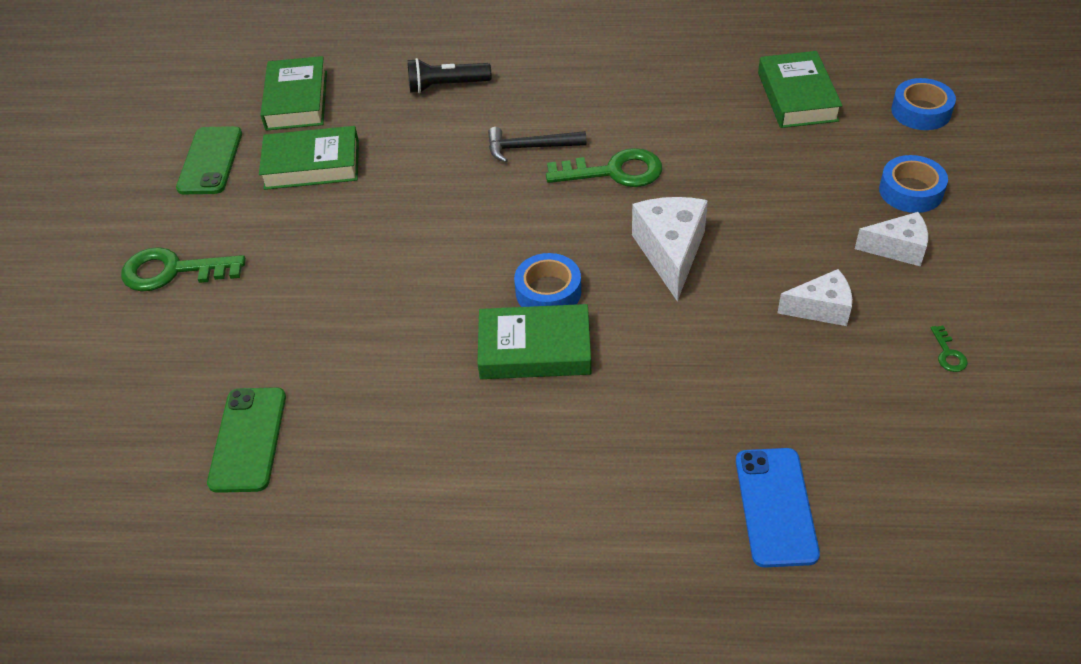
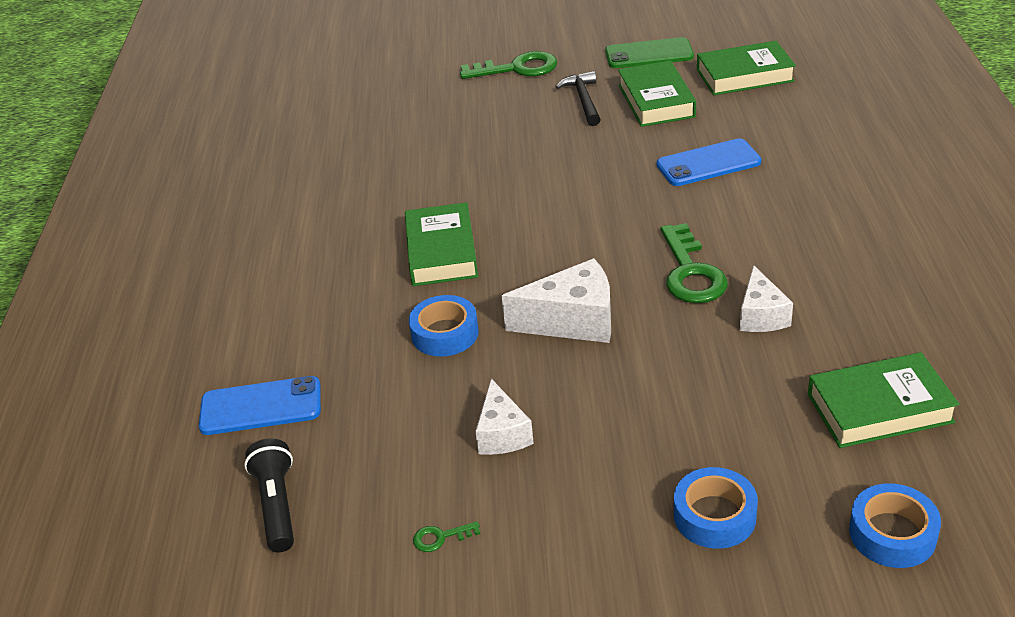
camera: 85 degrees right, 10 degrees down
green key [121,247,246,292] -> green key turned 90 degrees clockwise [460,51,557,79]
green phone [207,387,286,493] -> none
black flashlight [408,58,491,93] -> black flashlight moved to [244,438,294,552]
black hammer [488,127,587,163] -> black hammer moved to [556,71,601,126]
blue tape [514,253,581,307] -> blue tape moved to [409,295,479,357]
white cheese [855,212,928,267] -> white cheese moved to [740,265,793,332]
none -> blue phone [656,139,761,186]

